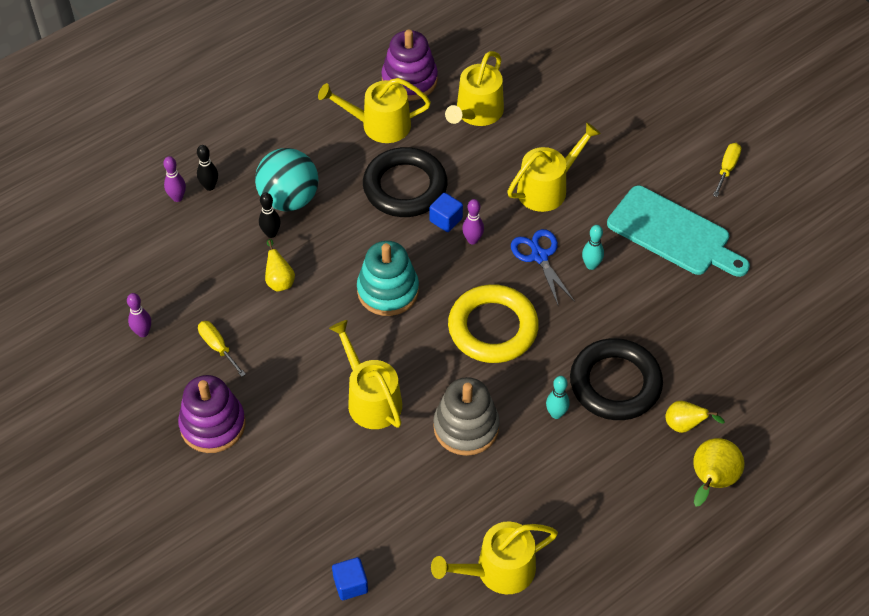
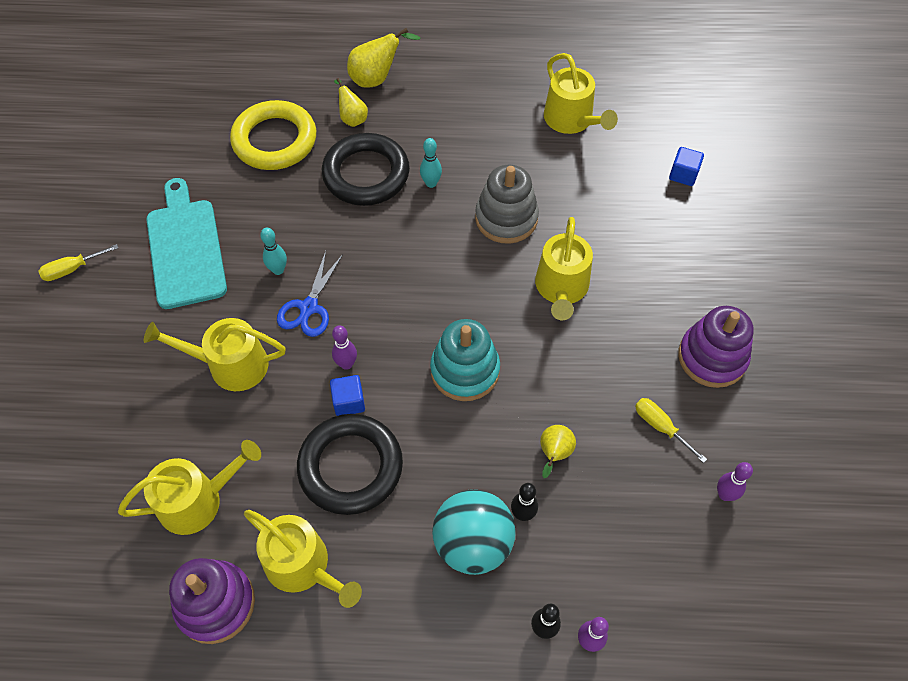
camera: 140 degrees left, 5 degrees up
yellow screwdriver [198,321,246,377] -> yellow screwdriver turned 135 degrees clockwise [635,398,707,463]
yellow watering can [431,521,558,594] -> yellow watering can turned 45 degrees clockwise [544,53,618,134]
yellow ring [448,284,539,363] -> yellow ring moved to [230,100,316,170]

